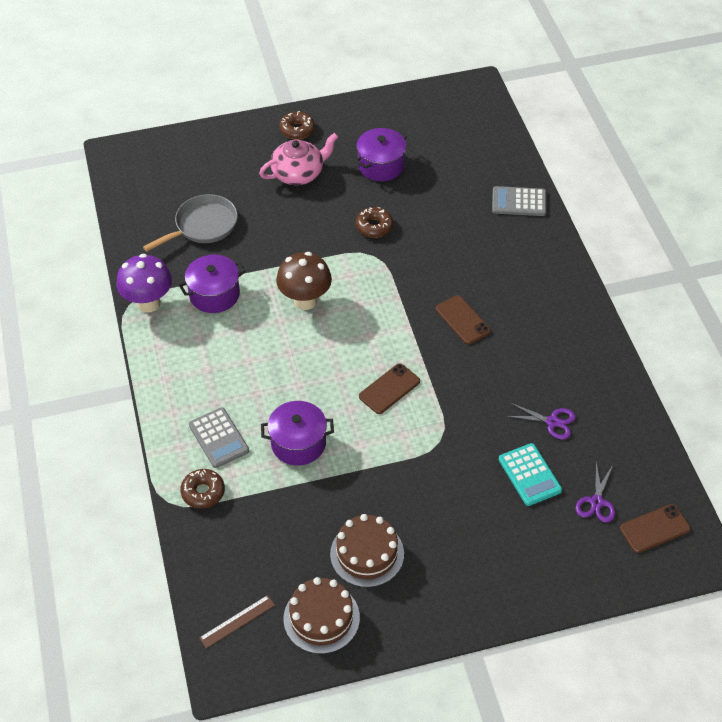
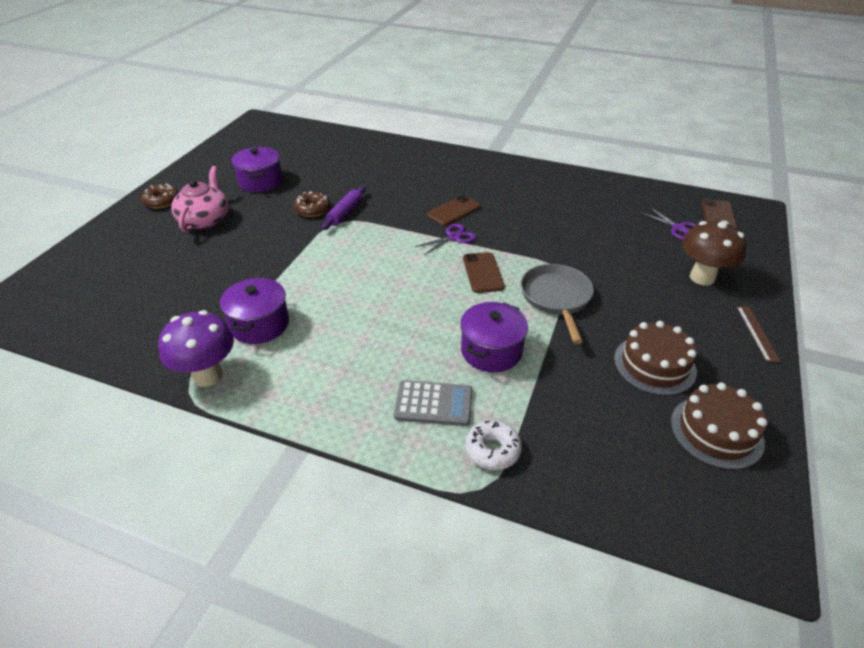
camera: 55 degrees left, 10 degrees down
grey pan [143,194,238,252] -> grey pan moved to [521,264,594,344]
brown donut [180,469,225,509] -> white donut [465,420,522,470]
brown ruler [199,595,275,649] -> brown ruler moved to [736,307,781,362]
brown mushroom [276,252,332,310] -> brown mushroom moved to [682,220,747,286]
brown phone [436,295,491,345] -> brown phone turned 45 degrees counterclockwise [427,195,481,226]
grey calculator [492,186,546,216] -> none
turquoise calculator [499,443,562,506] -> none
purple scissors [506,403,576,439] -> purple scissors moved to [415,224,476,255]
none -> purple rolling pin [322,186,366,230]

